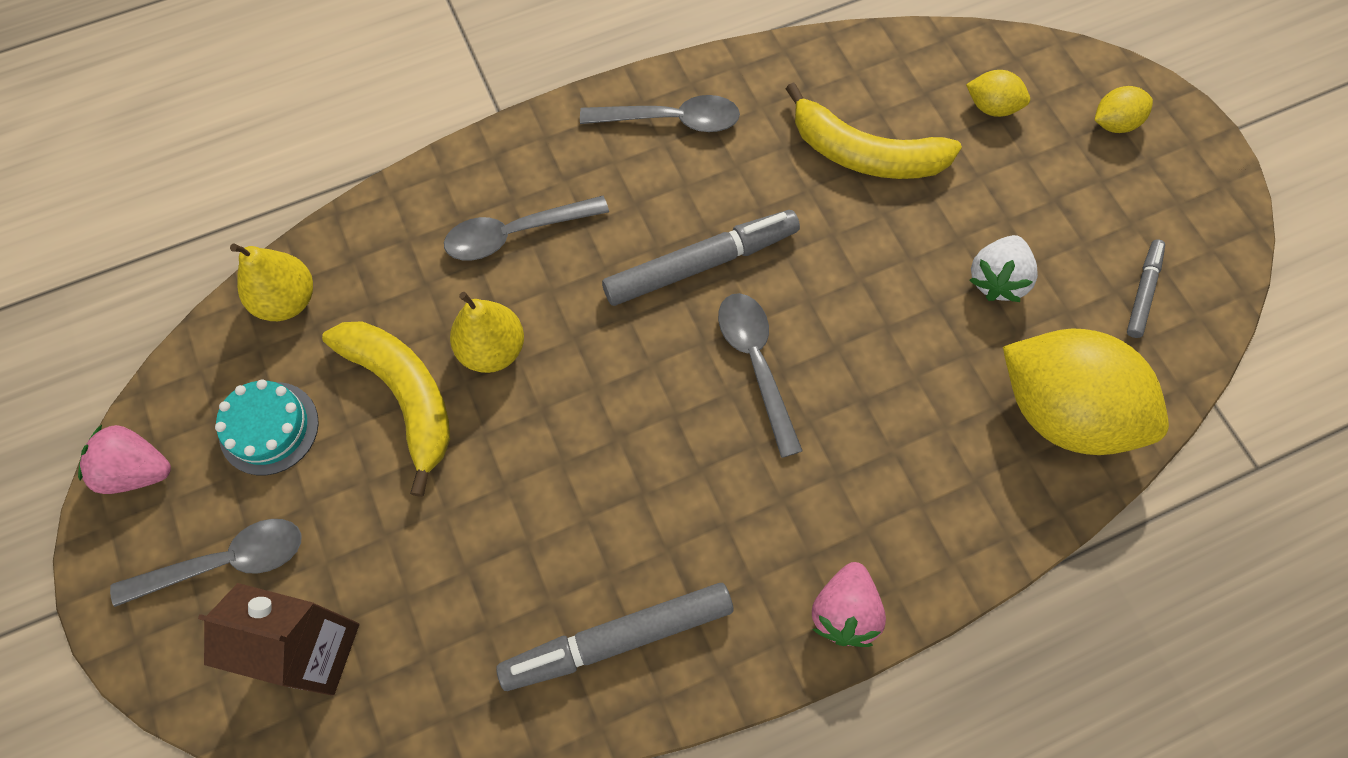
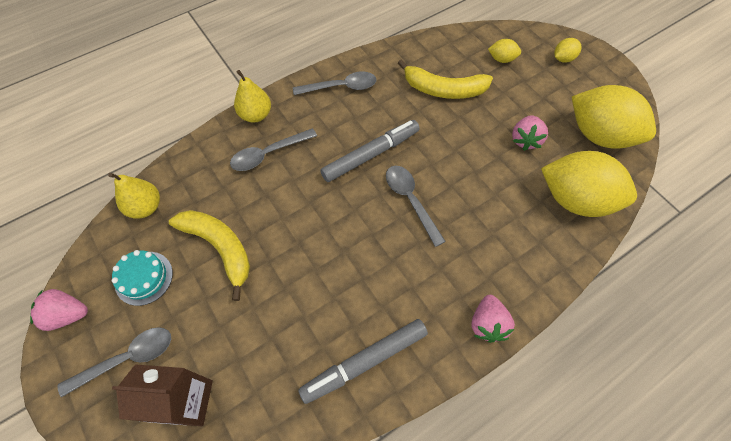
camera: 10 degrees left, 5 degrees down
yellow pear [450,292,524,373] -> yellow pear moved to [234,70,271,123]
white strawberry [969,235,1038,302] -> pink strawberry [512,115,548,151]
grey marker [1127,240,1165,338] -> yellow lemon [572,85,656,149]

